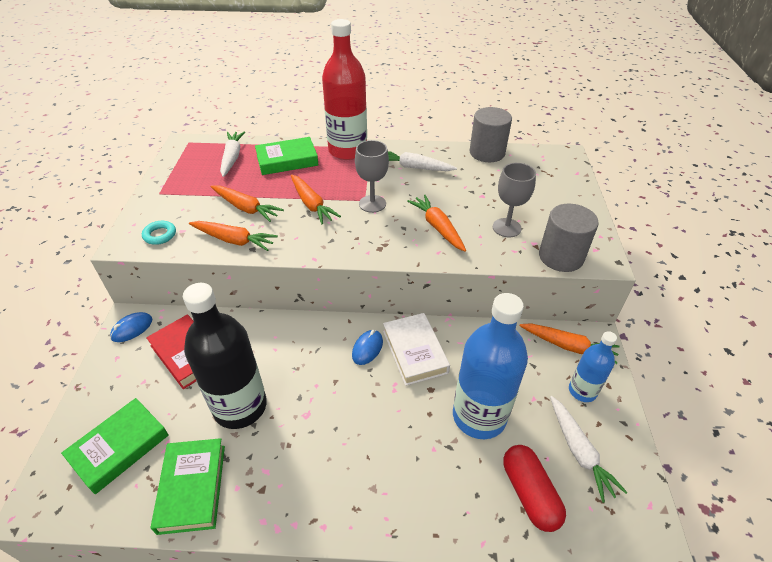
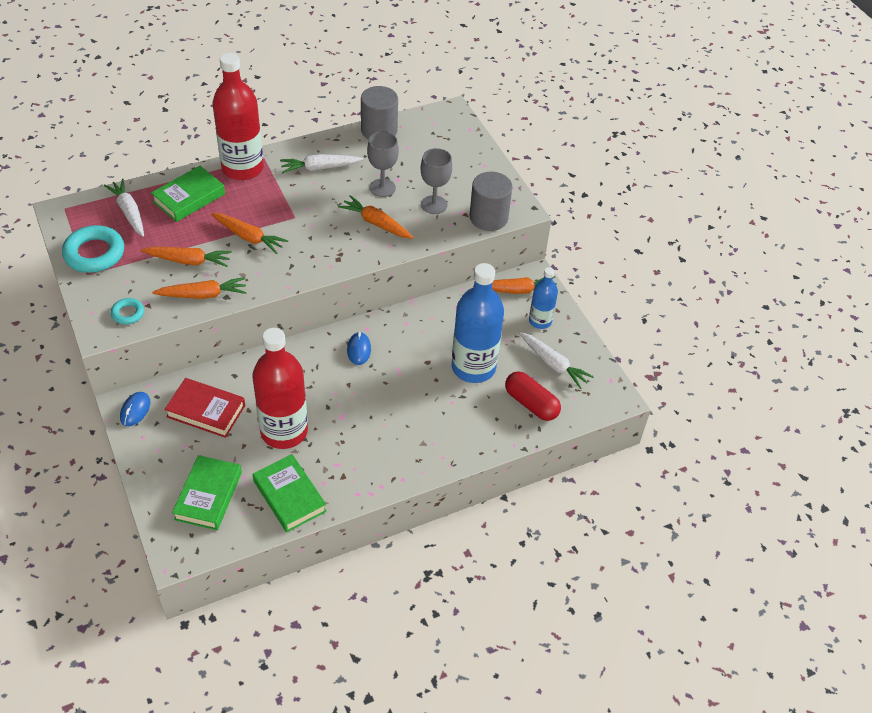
camera: 30 degrees left, 5 degrees up
black bottle [183,283,267,429] -> red bottle [252,328,308,449]
grey goblet [355,140,389,213] -> grey goblet moved to [367,131,399,197]
white book [383,313,450,386] -> none
none -> turquoise ring [62,225,124,273]

